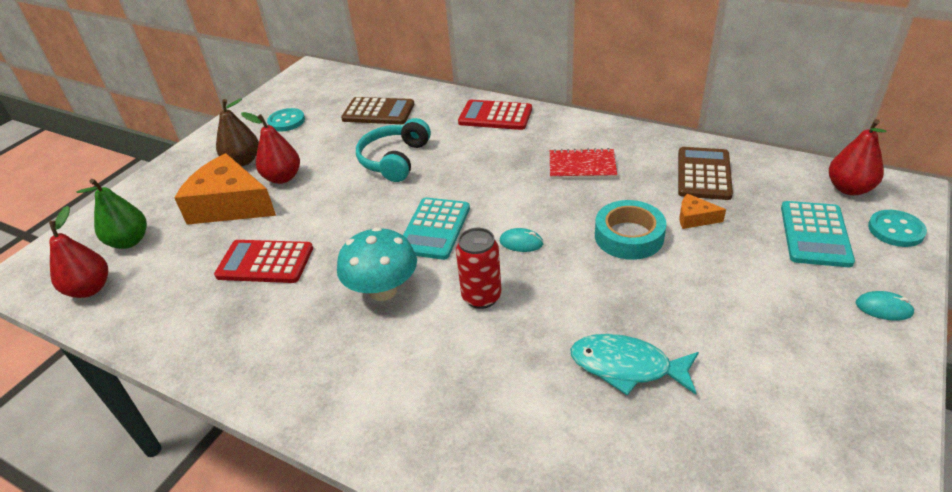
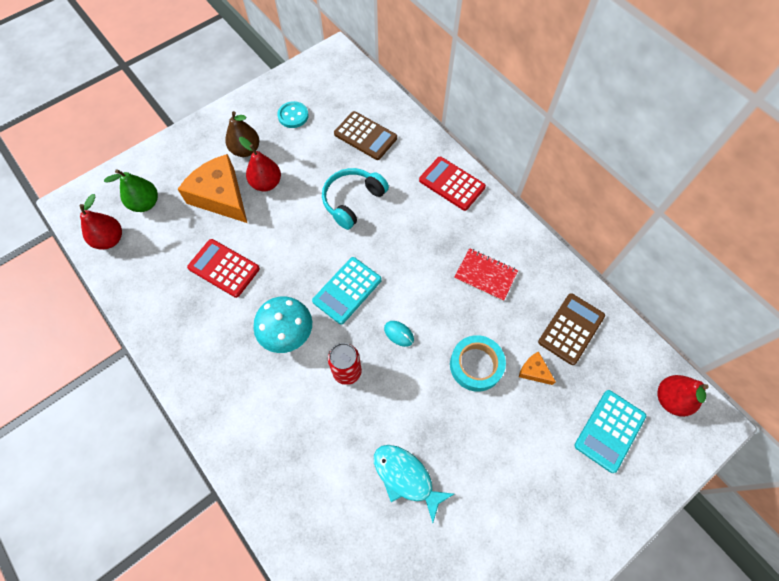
camera: 20 degrees right, 25 degrees up
turquoise mouse [856,291,915,321] -> none
turquoise button [868,210,927,247] -> none

